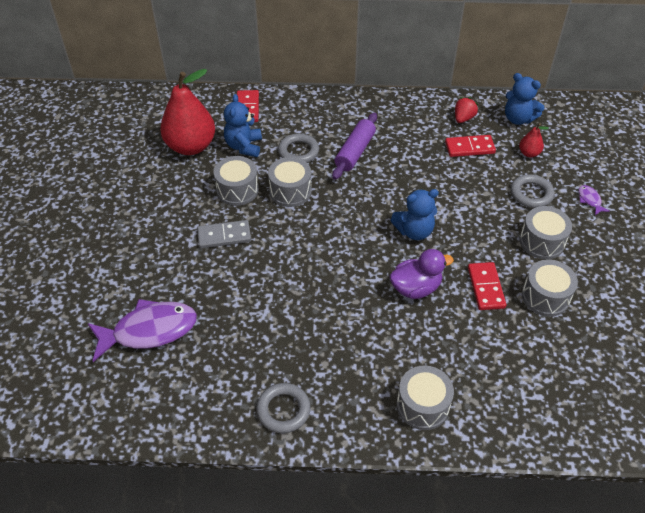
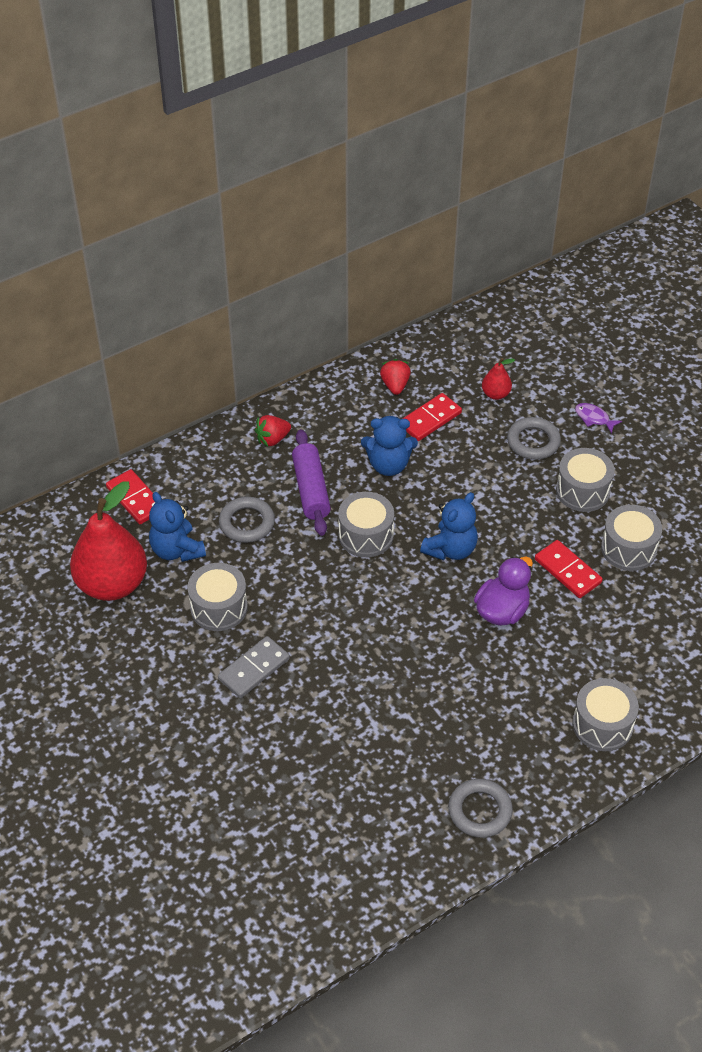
camera: 35 degrees left, 0 degrees up
purple fish [87,299,197,362] -> none
grey drum [268,157,312,207] -> grey drum moved to [338,492,394,557]
blue teddy bear [505,73,544,125] -> blue teddy bear moved to [361,416,418,476]
none -> red strawberry [255,415,291,447]

